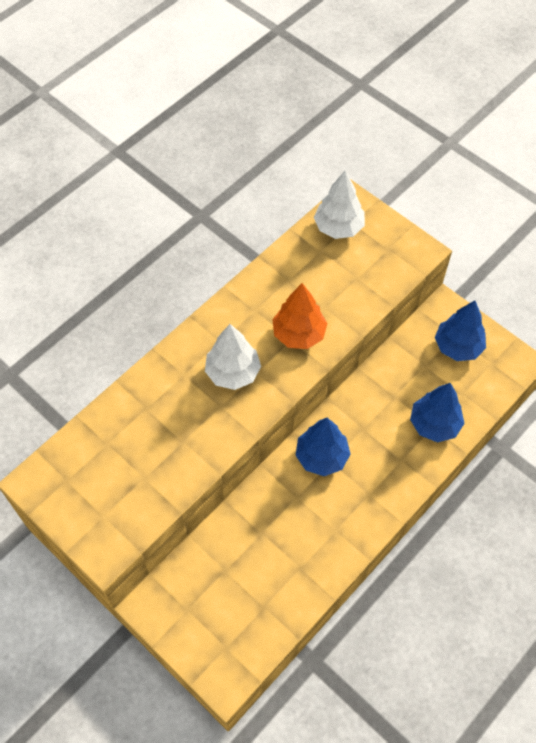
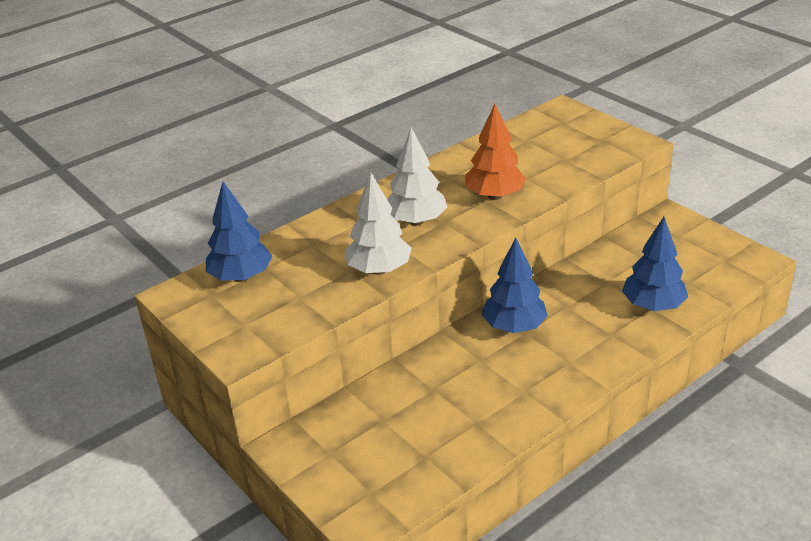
camera: 10 degrees right, 25 degrees down
white tree [314,171,365,239] -> white tree moved to [344,173,412,275]
blue tree [435,300,486,361] -> blue tree moved to [206,181,272,282]

